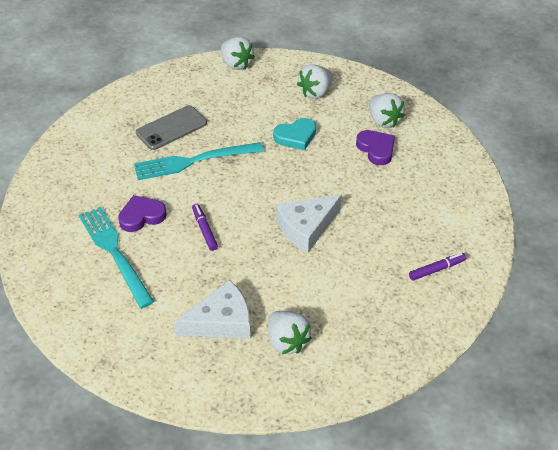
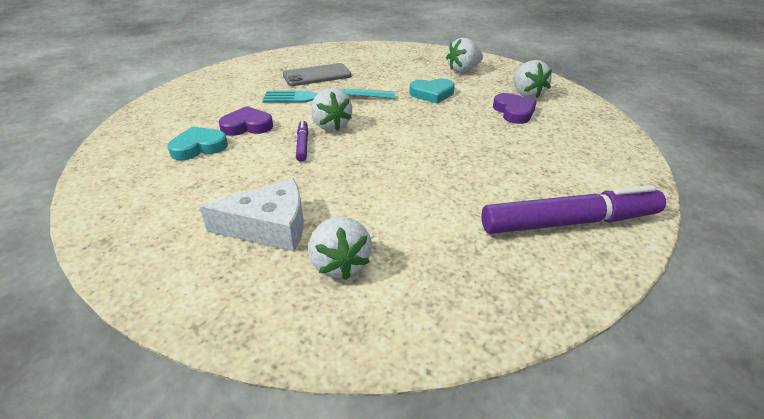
camera: 15 degrees right, 10 degrees down
turquoise fork [79,206,154,308] -> turquoise heart [167,126,228,160]
white strawberry [221,37,255,70] -> white strawberry moved to [311,88,352,131]
white cheese [276,195,342,253] -> none
purple marker [409,253,466,281] -> purple marker [481,185,666,234], size x2.18

